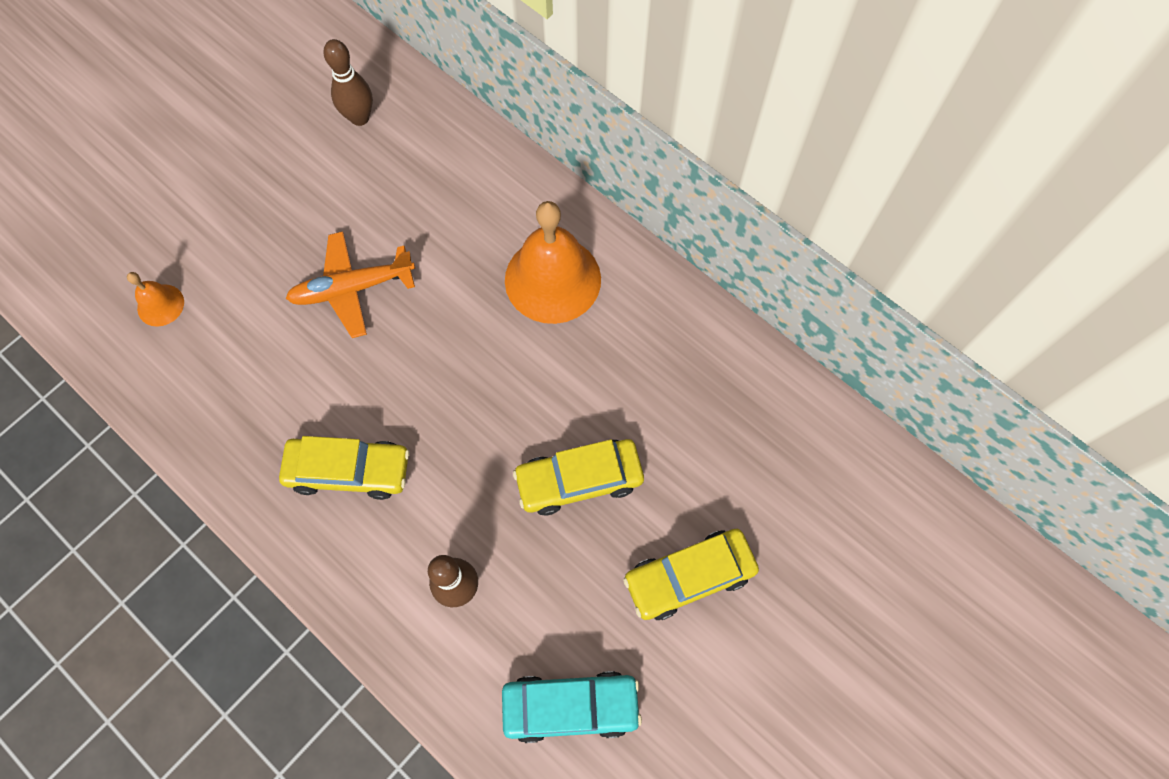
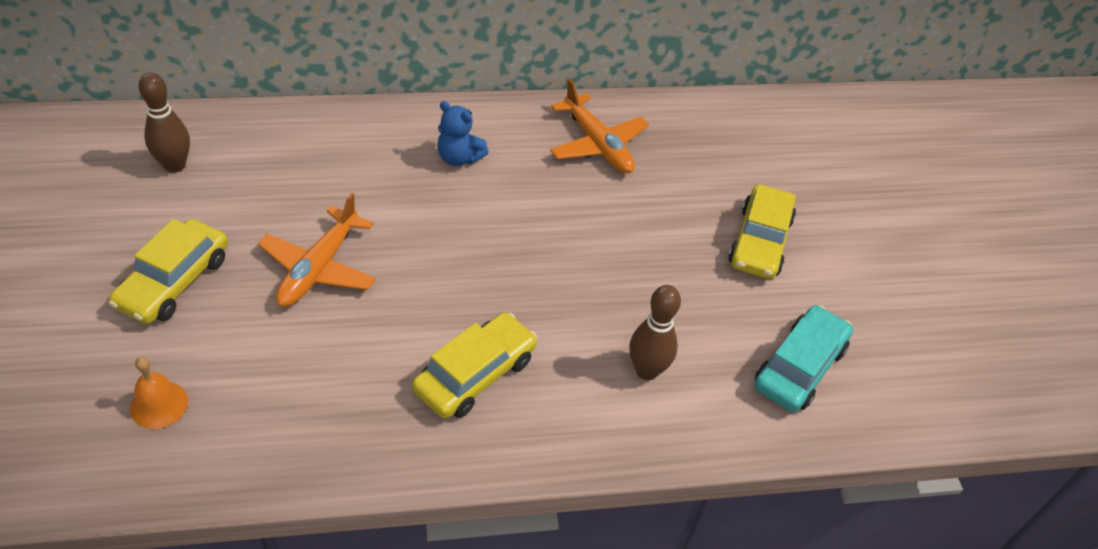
camera: 55 degrees left, 20 degrees down
orange bell [505,201,601,324] -> blue teddy bear [437,101,489,166]
yellow car [513,439,644,516] -> yellow car moved to [109,219,228,324]
none -> orange plane [550,79,649,173]

